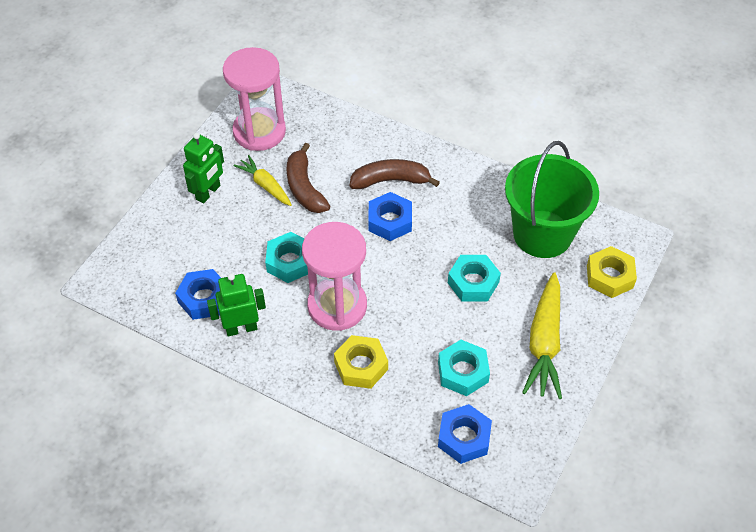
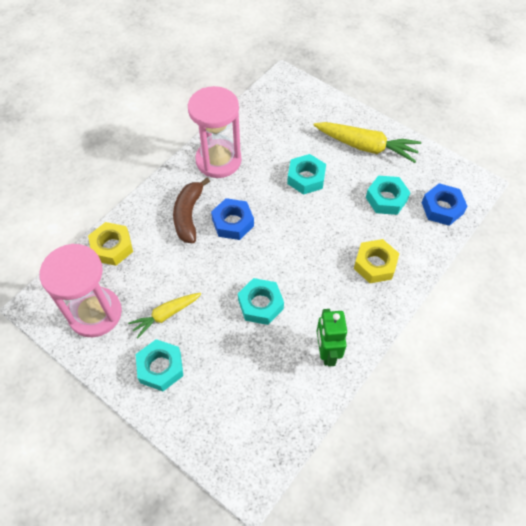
camera: 80 degrees left, 5 degrees up
blue nut [175,269,221,320] -> none
green robot [183,133,224,204] -> turquoise nut [136,339,183,391]
brown banana [287,143,330,213] -> none
pink hourglass [302,222,367,331] -> pink hourglass moved to [188,86,241,178]
green bucket [505,141,599,258] -> none
yellow nut [587,246,637,298] -> yellow nut moved to [88,222,133,266]

